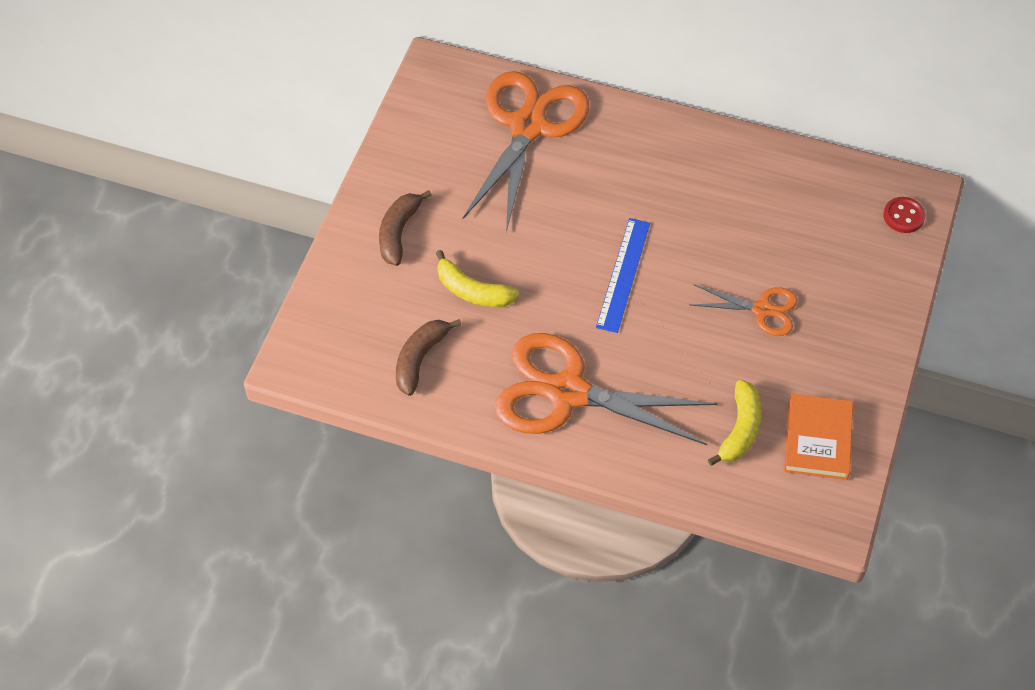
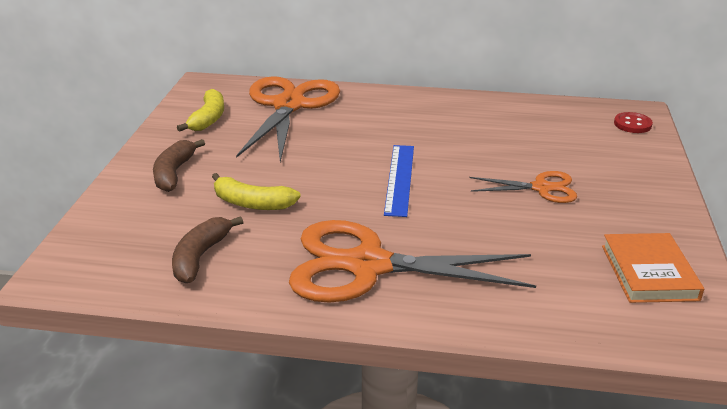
camera: 10 degrees left, 25 degrees down
yellow banana [708,380,761,466] -> yellow banana moved to [177,89,224,132]

